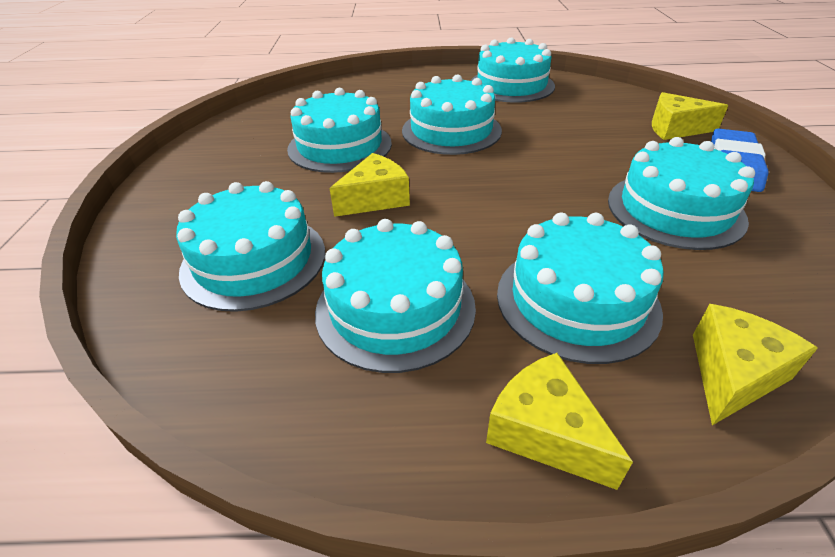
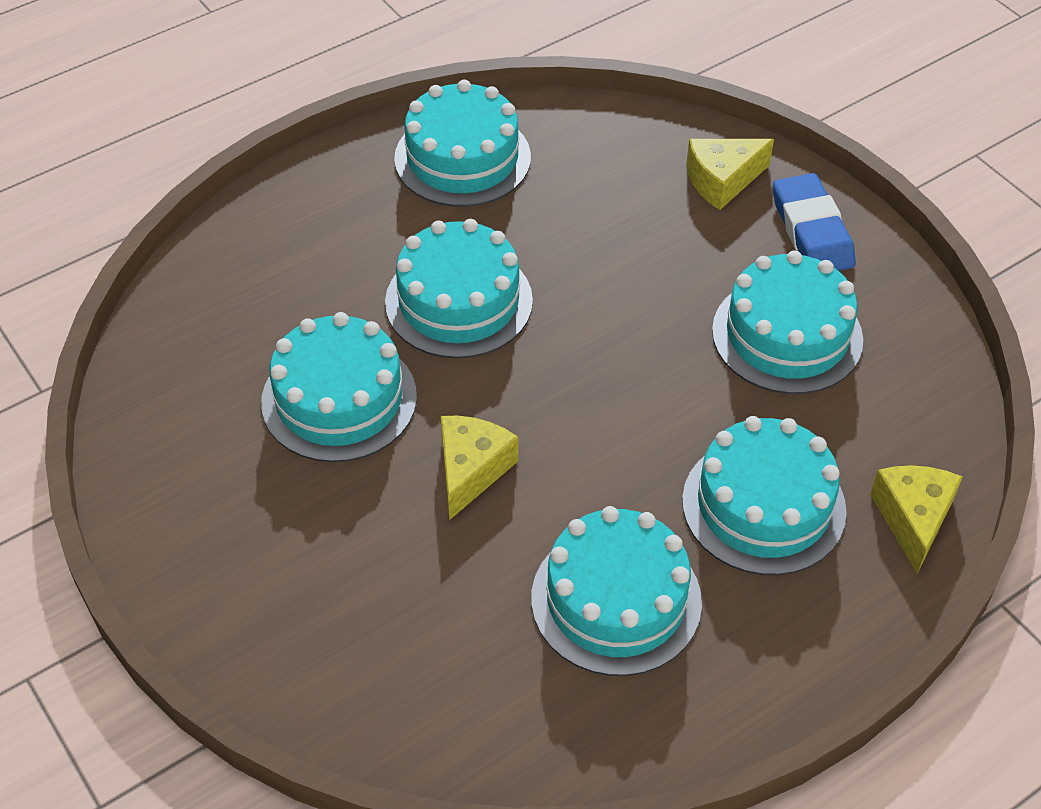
camera: 35 degrees left, 10 degrees up
turquoise cake [176,181,325,312] -> none
yellow cheese [486,353,633,490] -> none

